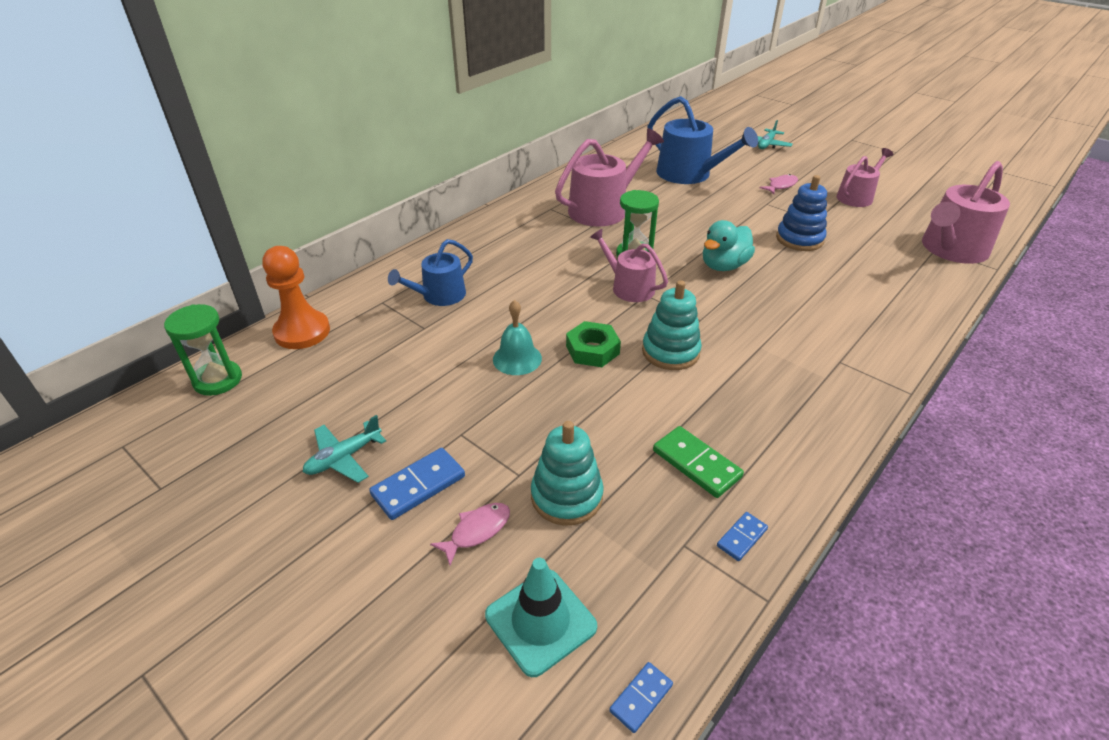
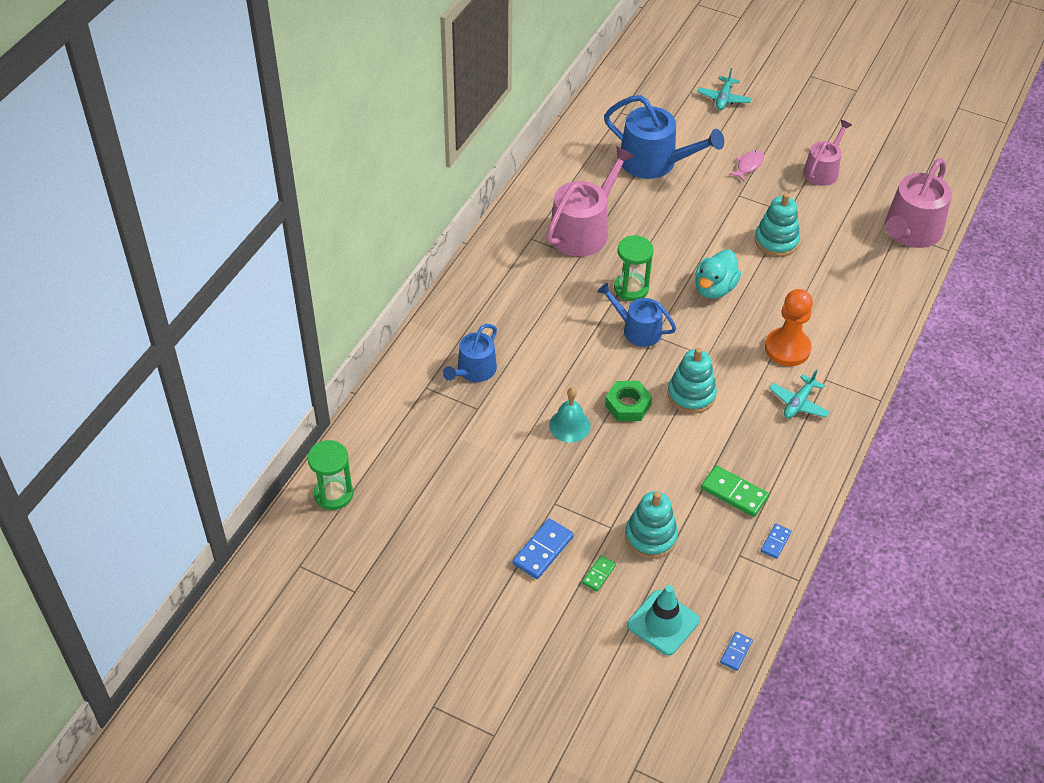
camera: 15 degrees left, 10 degrees up
orange pawn [262,246,330,349] -> orange pawn moved to [765,289,813,366]
turquoise plane [303,415,386,483] -> turquoise plane moved to [769,369,830,419]
pink fish [430,503,510,566] -> green domino [582,555,616,591]
pink watering can [590,229,668,302] -> blue watering can [598,283,677,347]
blue stacking toy [776,175,827,251] -> turquoise stacking toy [755,193,800,257]

